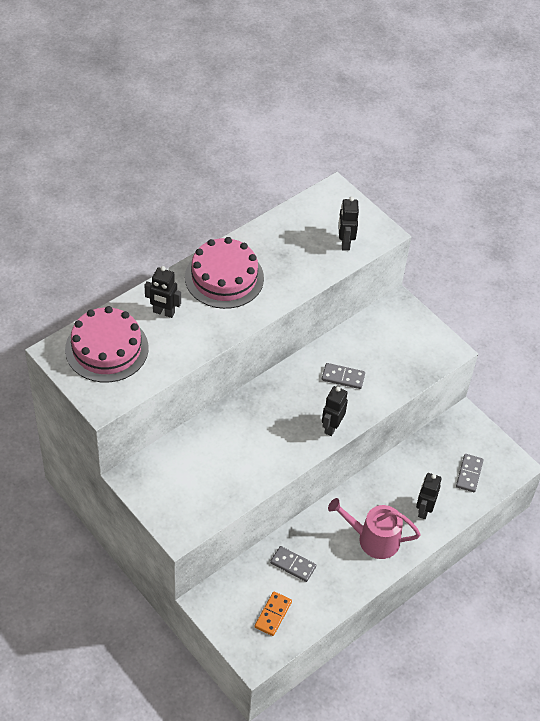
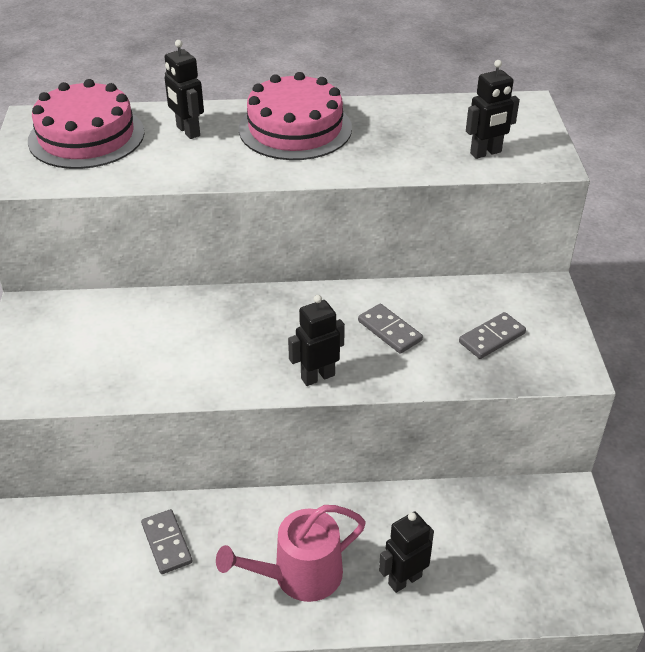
camera: 40 degrees right, 10 degrees down
orange domino [255,591,292,636] -> none
pink watering can [328,498,421,559] -> pink watering can turned 75 degrees counterclockwise [216,505,366,602]
black robot [338,197,359,251] -> black robot turned 150 degrees counterclockwise [466,60,520,159]
grey domino [456,454,483,492] -> grey domino moved to [459,312,526,359]

